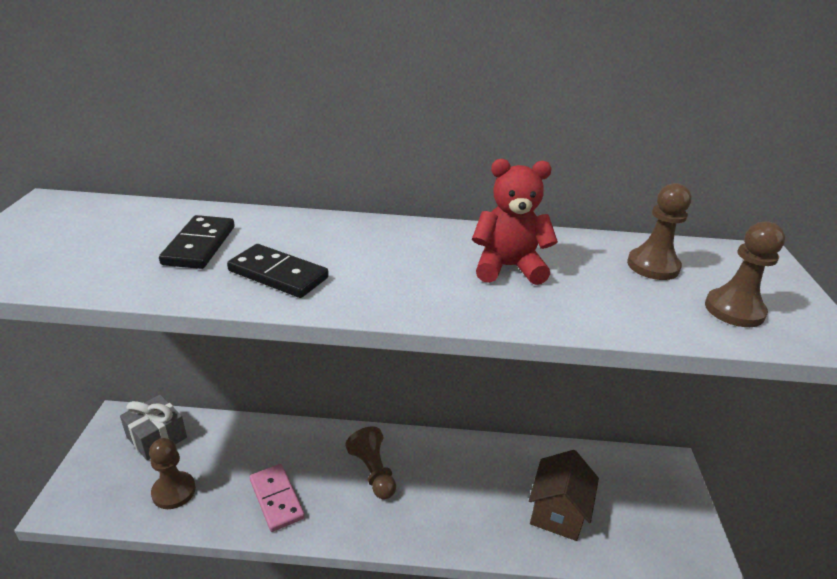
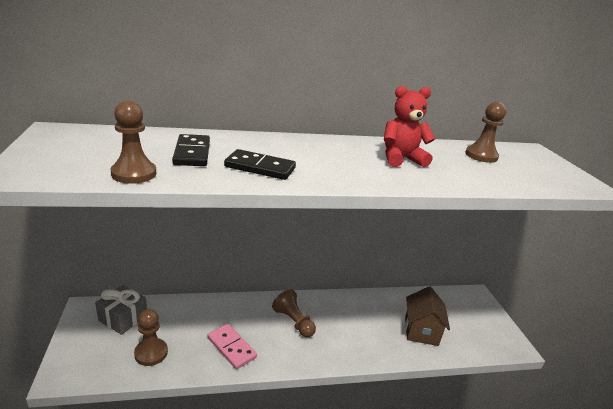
camera: 15 degrees left, 5 degrees down
brown pawn [705,221,785,327] -> brown pawn moved to [111,101,156,184]

